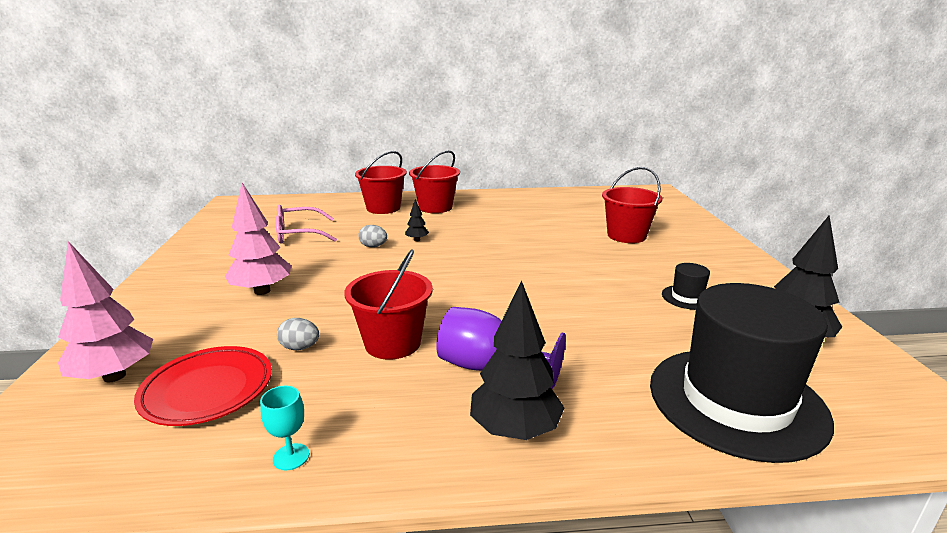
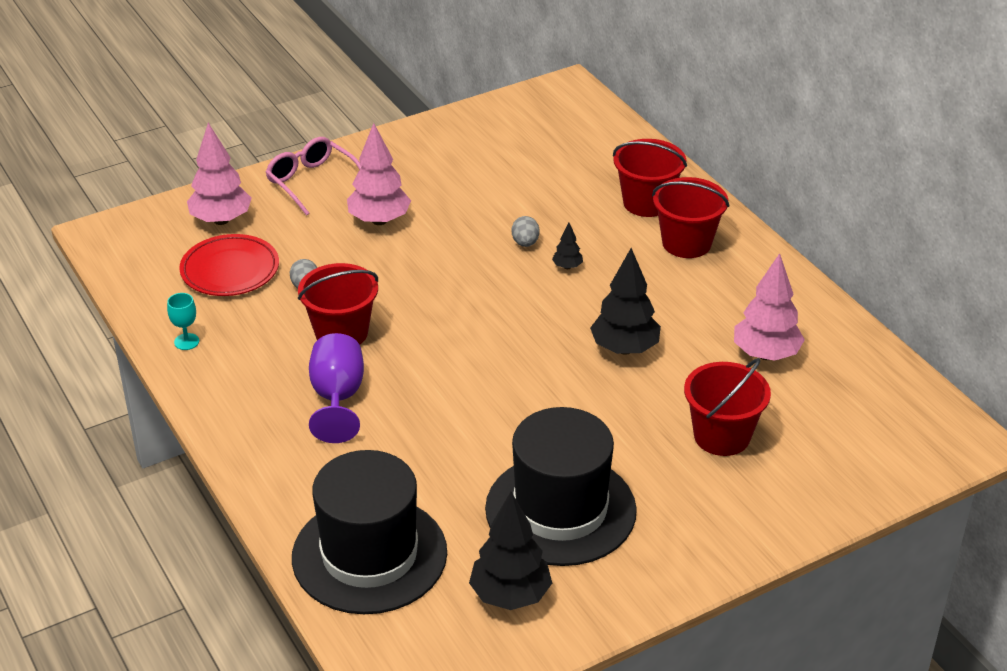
camera: 65 degrees right, 15 degrees up
pink glasses [275,205,337,244] -> pink glasses moved to [265,137,362,216]
black tree [470,280,565,440] -> black tree moved to [590,248,661,355]
black hat [662,263,710,310] -> black hat [485,407,637,566], size x2.49
none -> pink tree [734,253,805,361]

